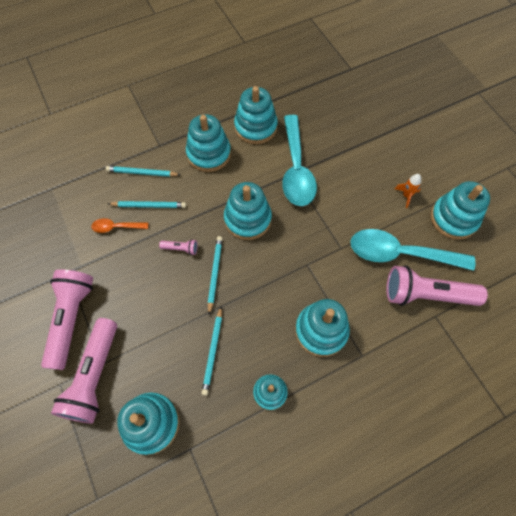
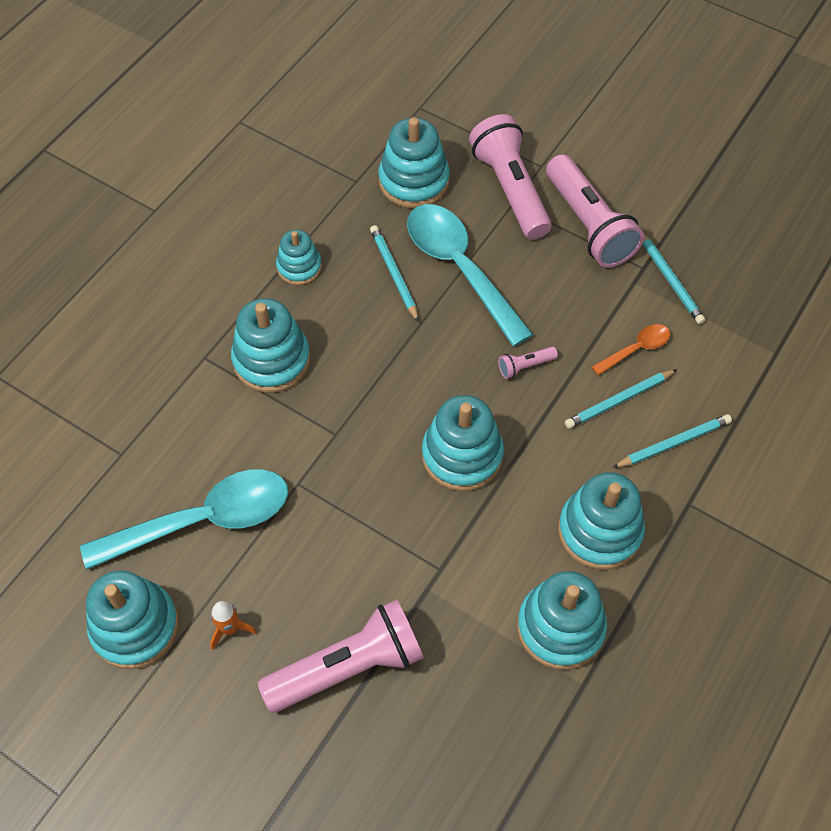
camera: 150 degrees right, 5 degrees down
turquoise pencil [208,236,223,315] -> turquoise pencil moved to [642,234,705,324]
turquoise spoon [282,115,317,206] -> turquoise spoon moved to [407,204,533,346]
pink flashlight [386,266,488,306] -> pink flashlight moved to [258,600,424,713]

